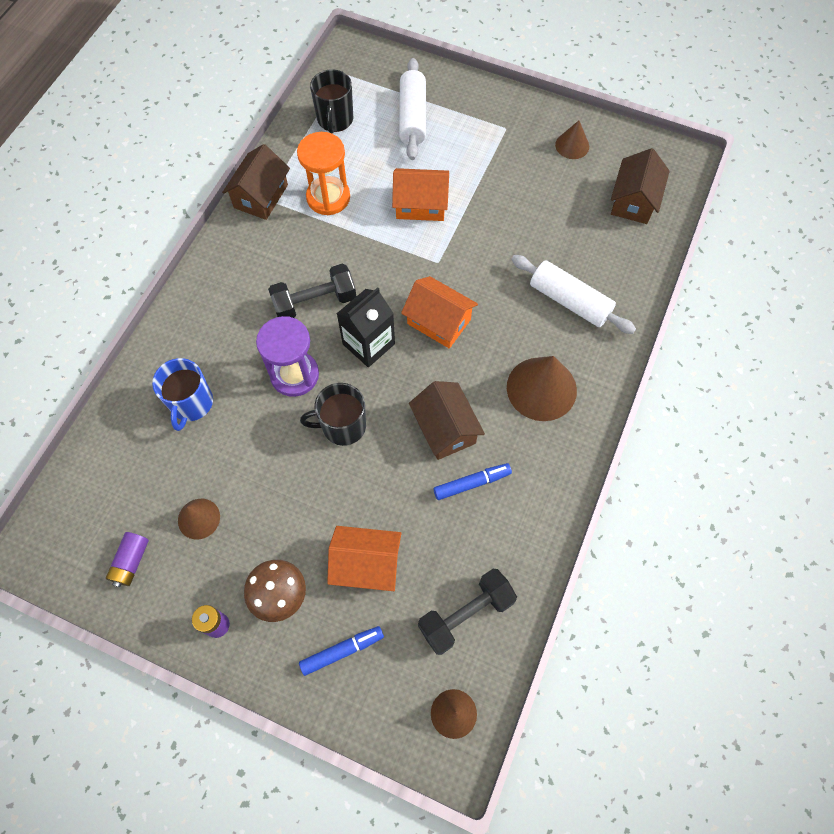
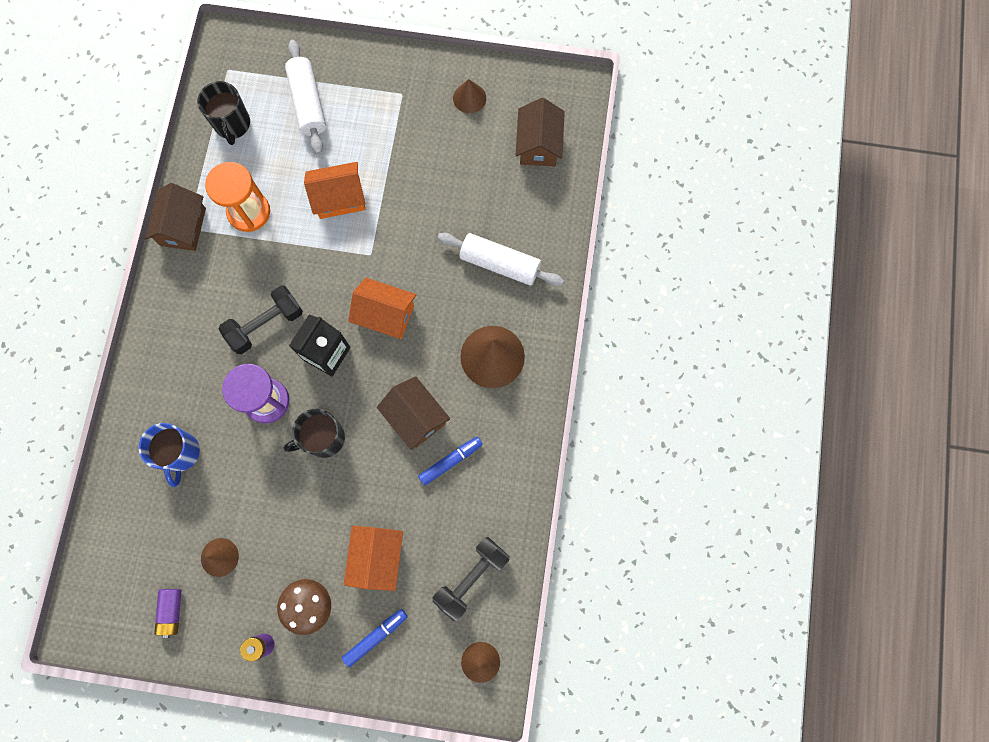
camera: 15 degrees left, 10 degrees up
orange house [327,526,401,591] -> orange house turned 75 degrees counterclockwise [344,526,403,591]

